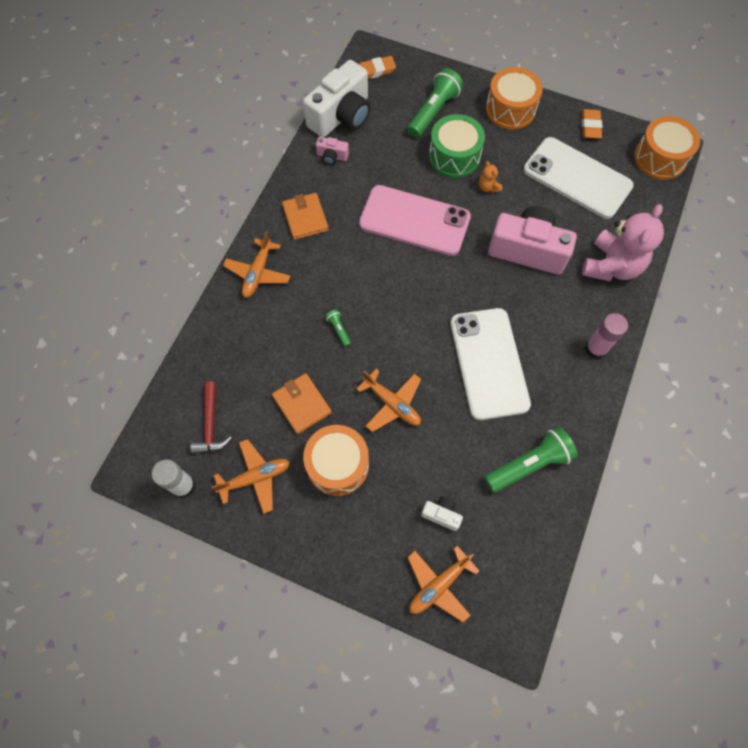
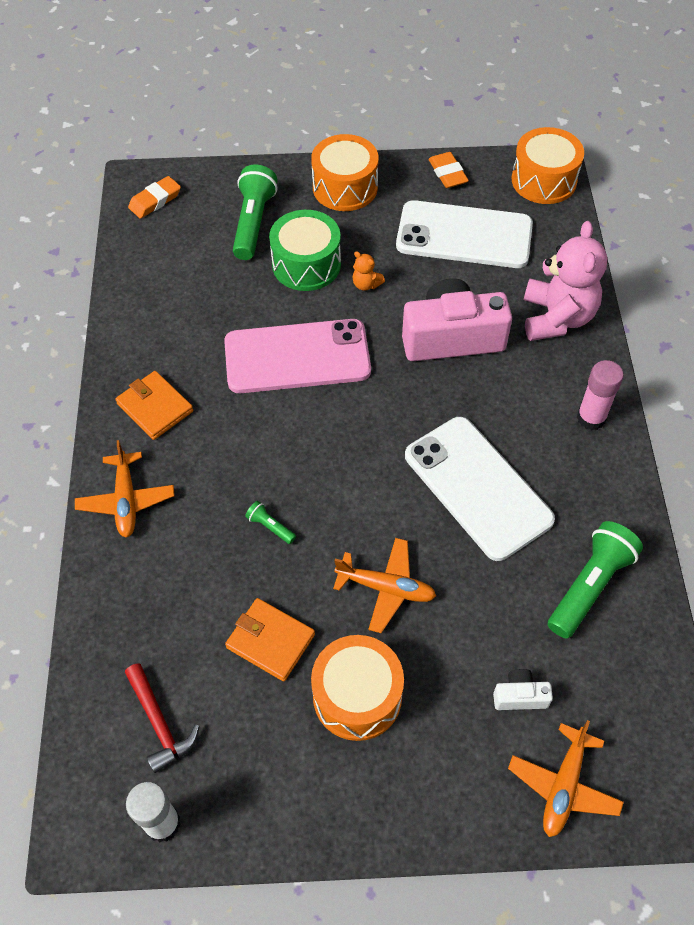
camera: 25 degrees left, 10 degrees down
orange plane [211,439,290,514] -> none
white camera [303,60,370,137] -> none
pink camera [316,137,349,165] -> none

